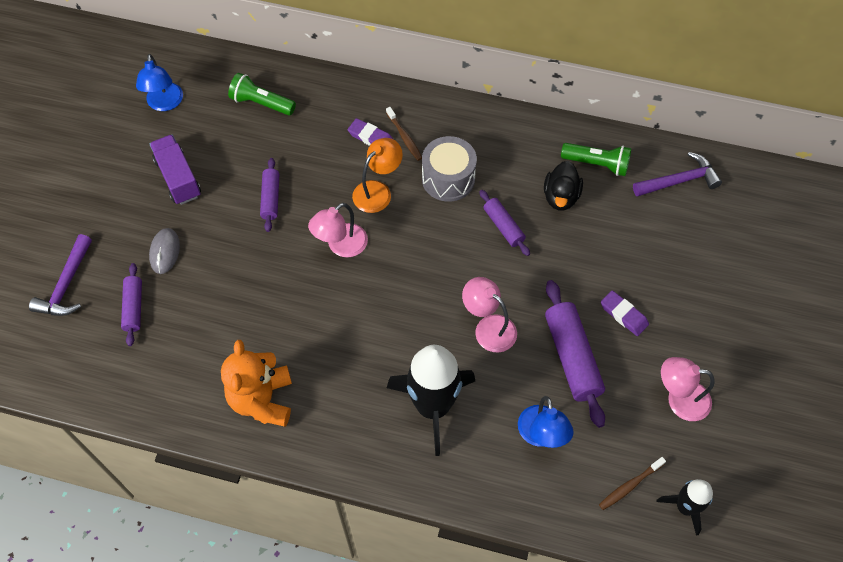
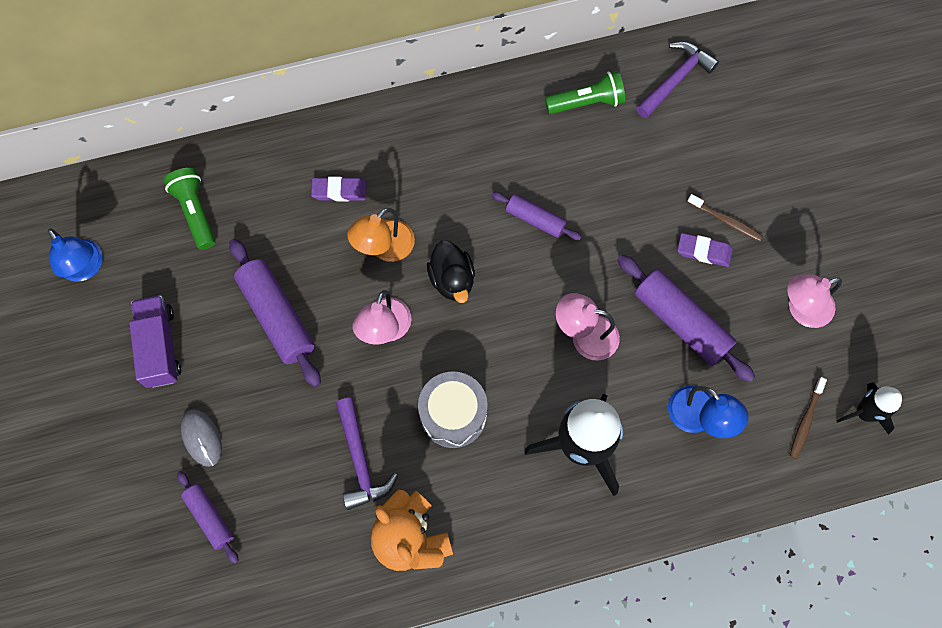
camera: 30 degrees left, 10 degrees up
purple hammer [29,234,92,316] -> purple hammer moved to [336,398,398,510]
purple truck [149,134,201,205] -> purple truck turned 45 degrees clockwise [129,295,181,388]
green flashlight [228,73,296,116] -> green flashlight turned 75 degrees clockwise [163,168,215,250]
purple rolling pin [260,158,279,232] -> purple rolling pin [229,239,321,387], size x1.71
orange lamp [352,138,403,213] -> orange lamp turned 150 degrees counterclockwise [347,208,415,262]
brown toothbrush [386,107,422,161] -> brown toothbrush moved to [687,194,763,241]
grey drum [422,136,477,202] -> grey drum moved to [418,371,488,448]
black duck [544,161,583,210] -> black duck moved to [427,240,475,303]

